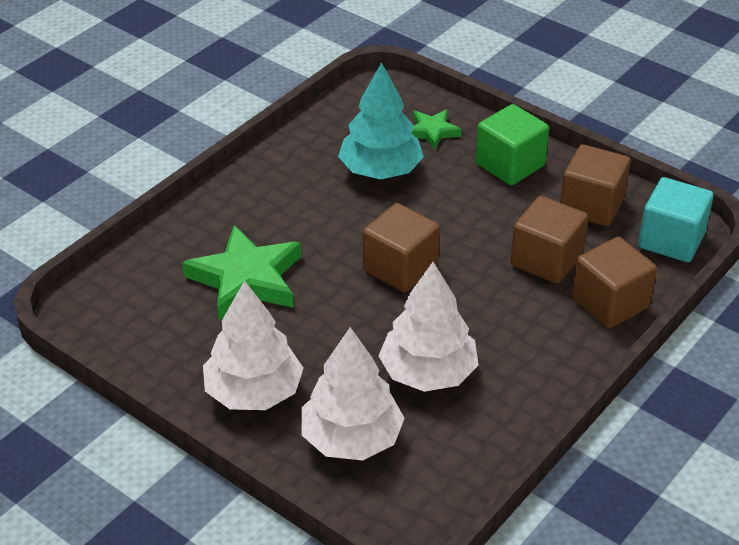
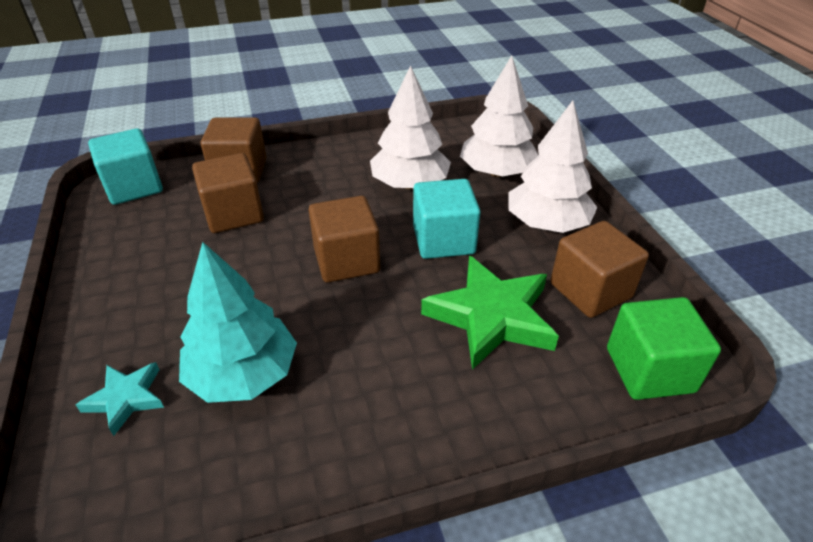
camera: 145 degrees left, 0 degrees up
green star [412,110,462,150] -> turquoise star [76,362,164,436]
green cube [475,104,549,185] -> green cube moved to [607,297,721,400]
brown cube [560,144,630,226] -> brown cube moved to [551,221,649,318]
none -> turquoise cube [413,179,481,259]

